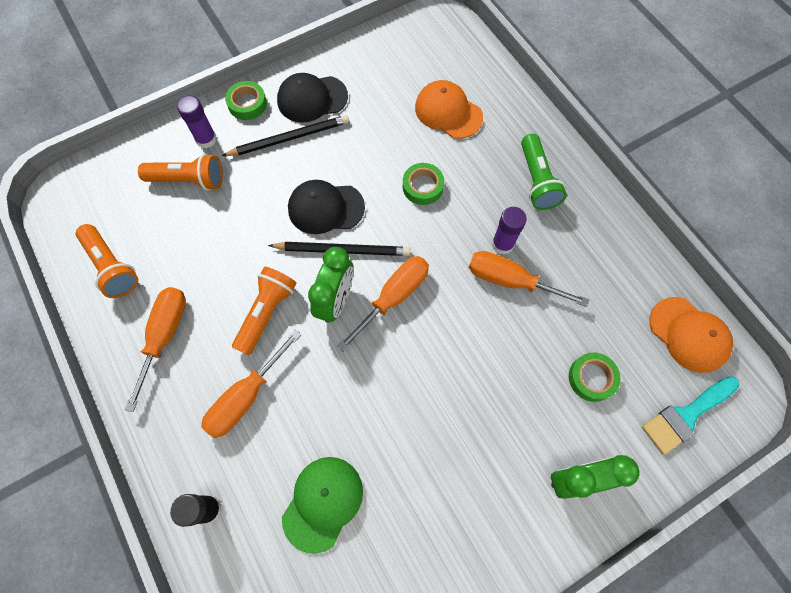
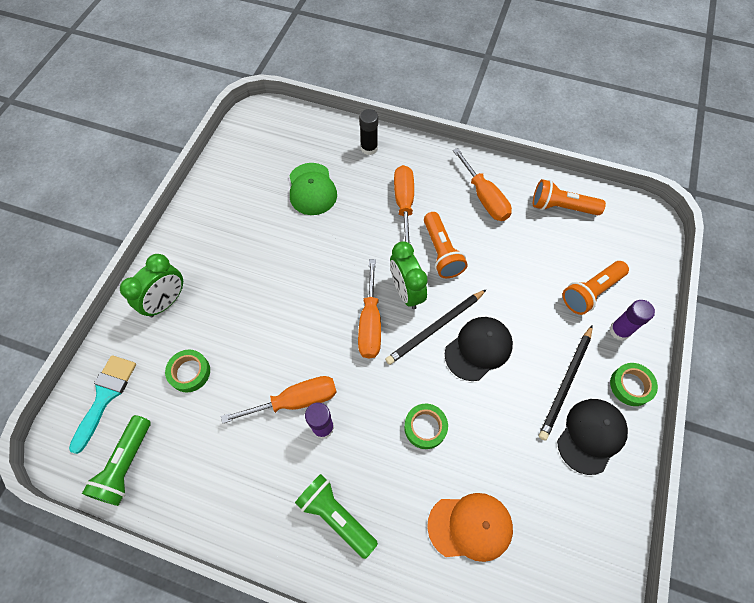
camera: 140 degrees right, 5 degrees down
orange cap [650,297,733,373] -> green flashlight [82,415,151,506]

